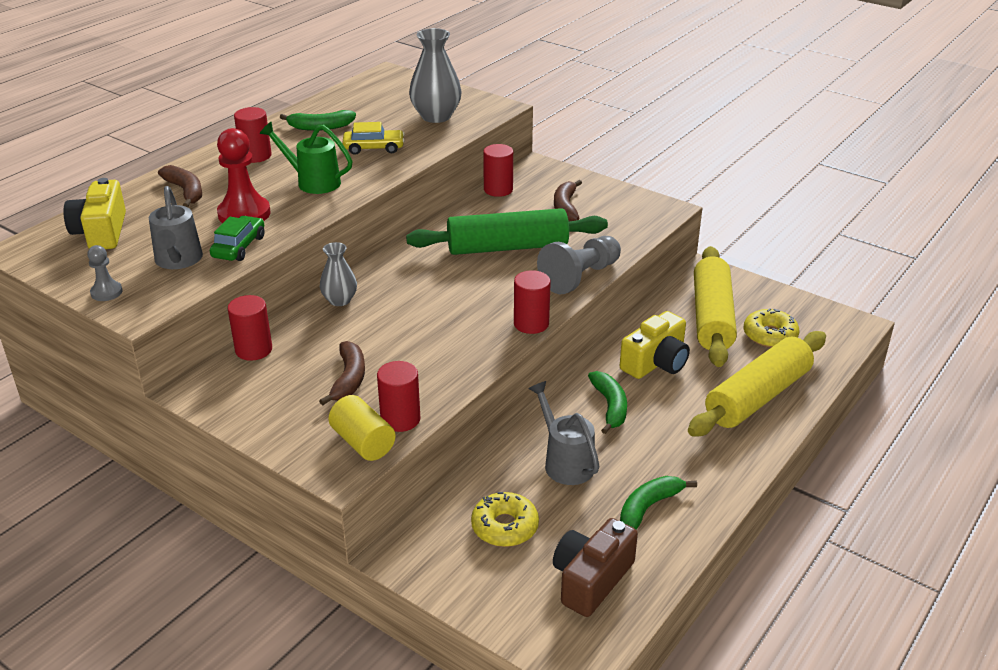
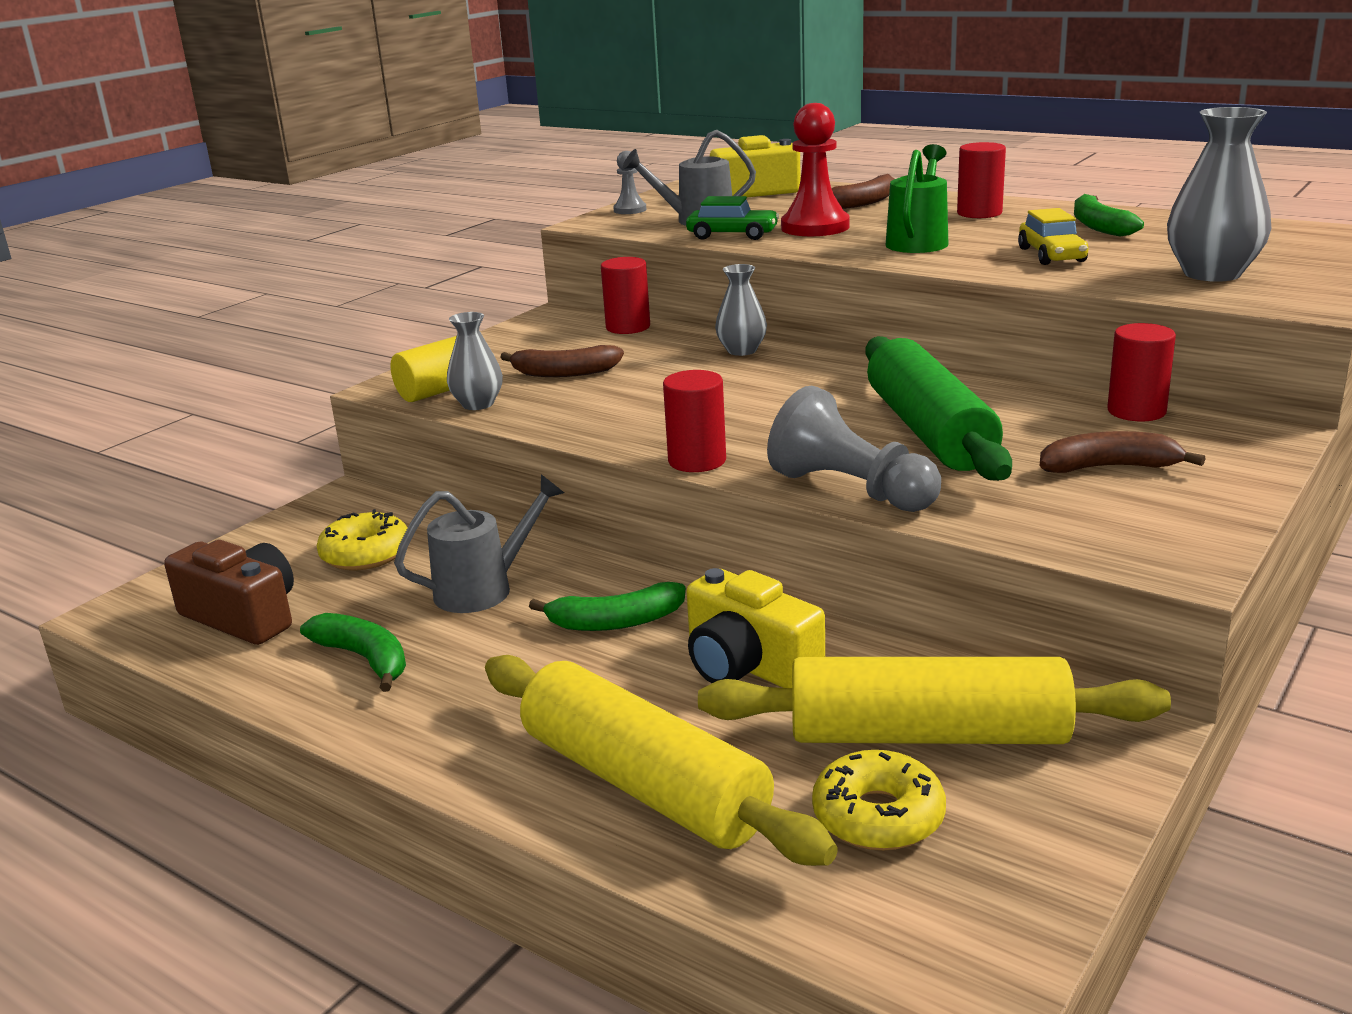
camera: 90 degrees right, 10 degrees down
red cylinder [377,361,420,432] -> grey vase [447,312,503,410]

